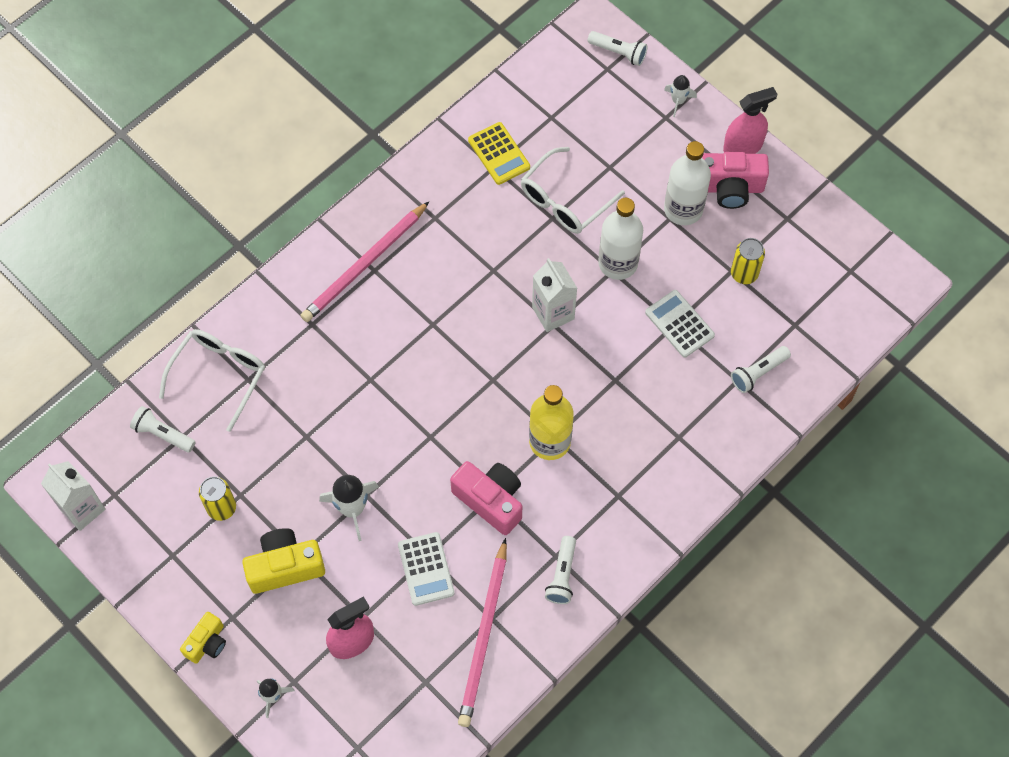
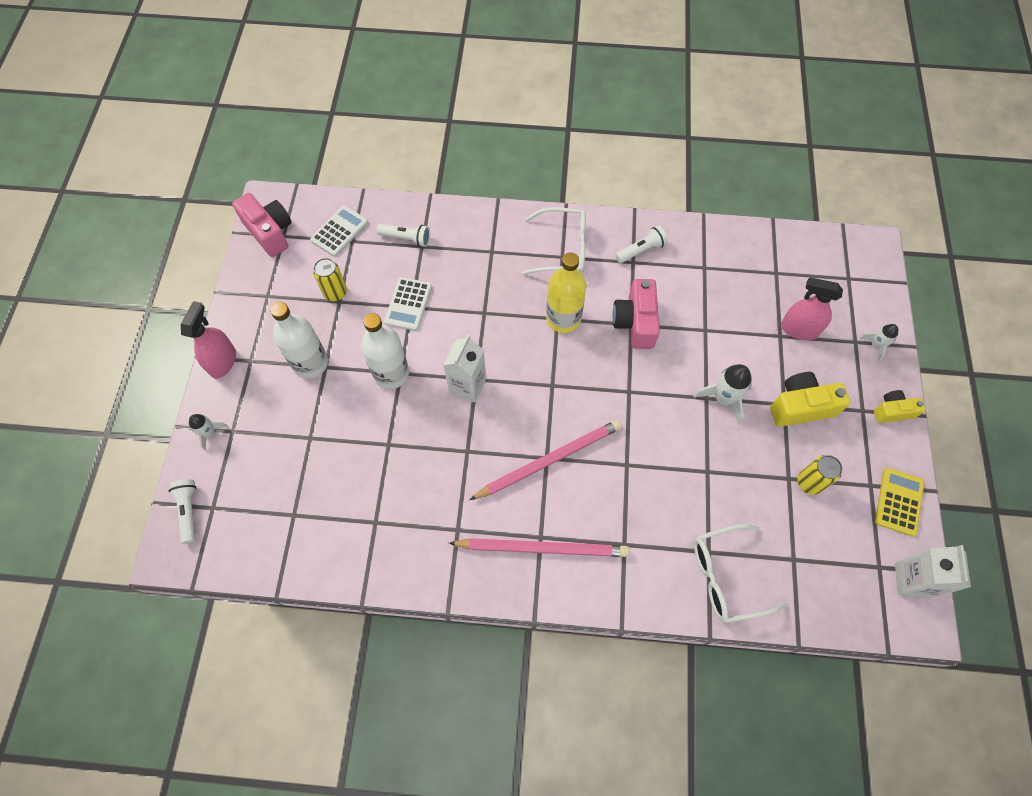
camera: 130 degrees left, 0 degrees up
white flashlight [130,406,196,453] -> none
yellow camera [242,528,325,594] -> yellow camera turned 135 degrees clockwise [770,372,851,427]
white calculator [398,532,455,606] -> white calculator moved to [310,205,368,257]
pink pencil [458,538,507,727] -> pink pencil moved to [470,420,622,500]
yellow calculator [468,122,530,185] -> yellow calculator moved to [875,468,924,536]
white glasses [521,147,625,234] -> white glasses moved to [522,207,586,275]
pink camera [702,152,769,209] -> pink camera moved to [232,193,292,257]
pink spray bottle [723,87,777,154] -> pink spray bottle turned 75 degrees clockwise [181,301,236,378]

